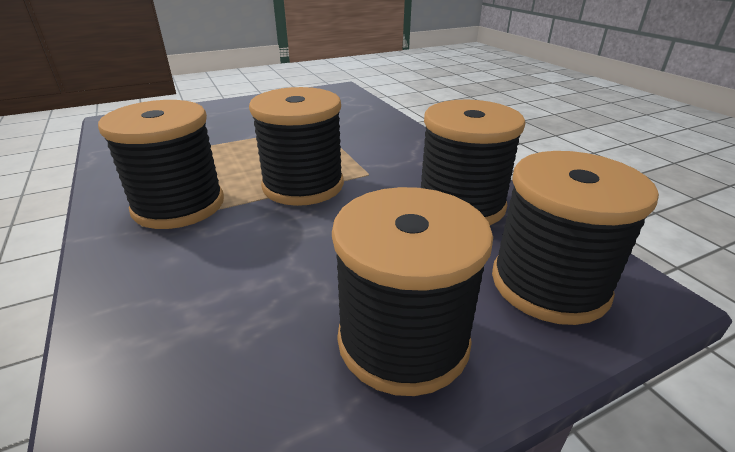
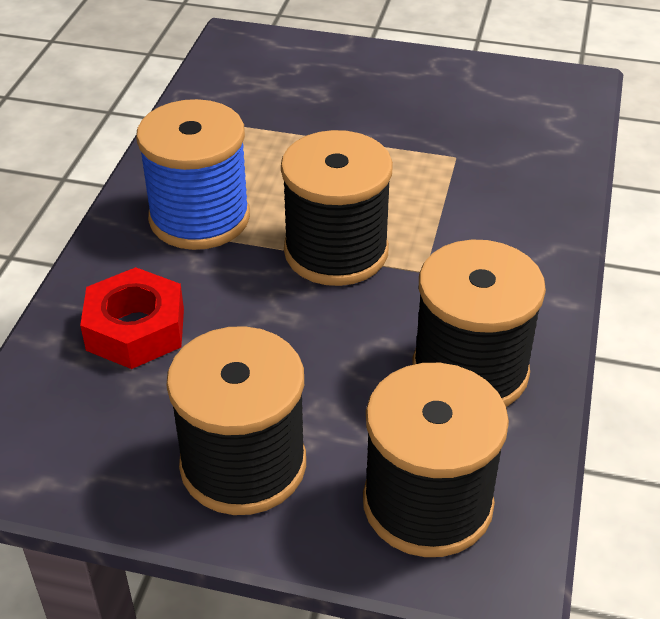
camera: 40 degrees right, 10 degrees up
black spool [98,100,224,229] -> blue spool [136,99,250,250]
none -> red nut [80,267,184,369]

